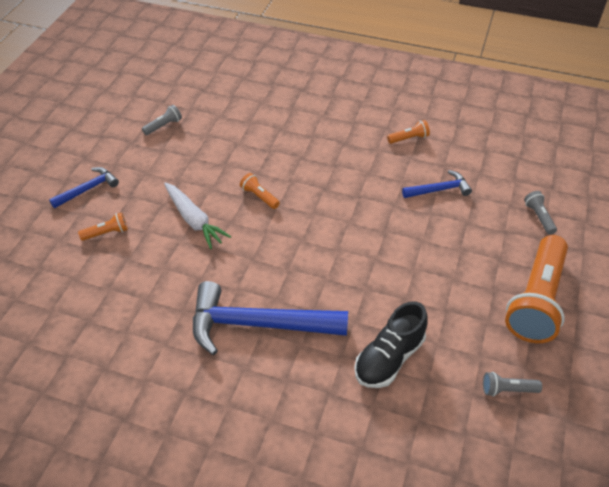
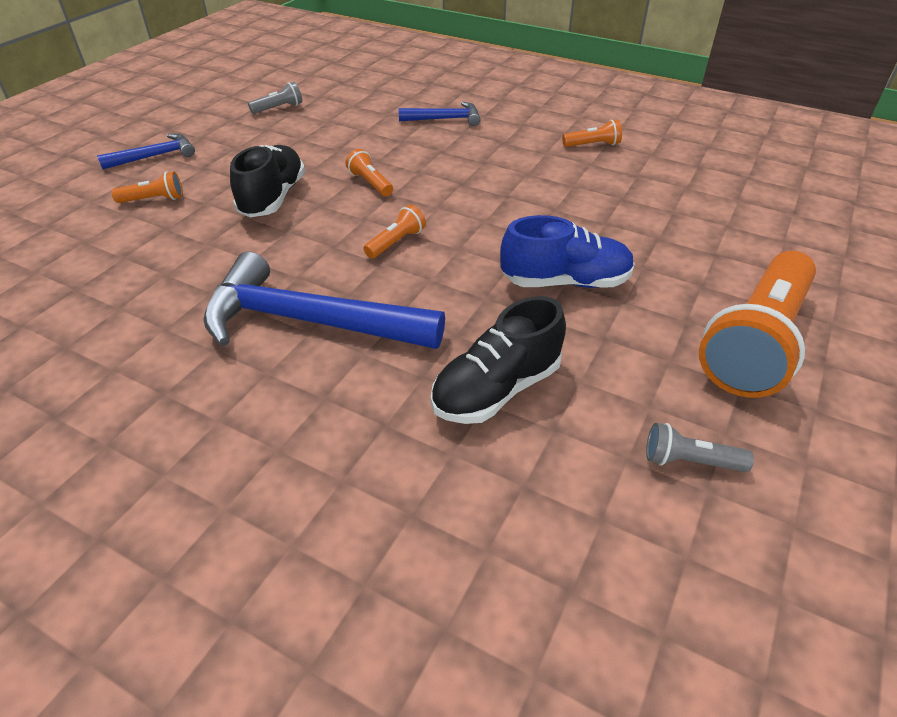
camera: 10 degrees right, 5 degrees down
white carrot [164,182,231,249] -> black shoe [230,145,305,217]
blue hammer [402,170,472,198] -> blue hammer moved to [399,102,481,126]
grey flashlight [524,191,557,235] -> none
none -> orange flashlight [363,205,426,258]
none -> blue shoe [500,215,635,288]

